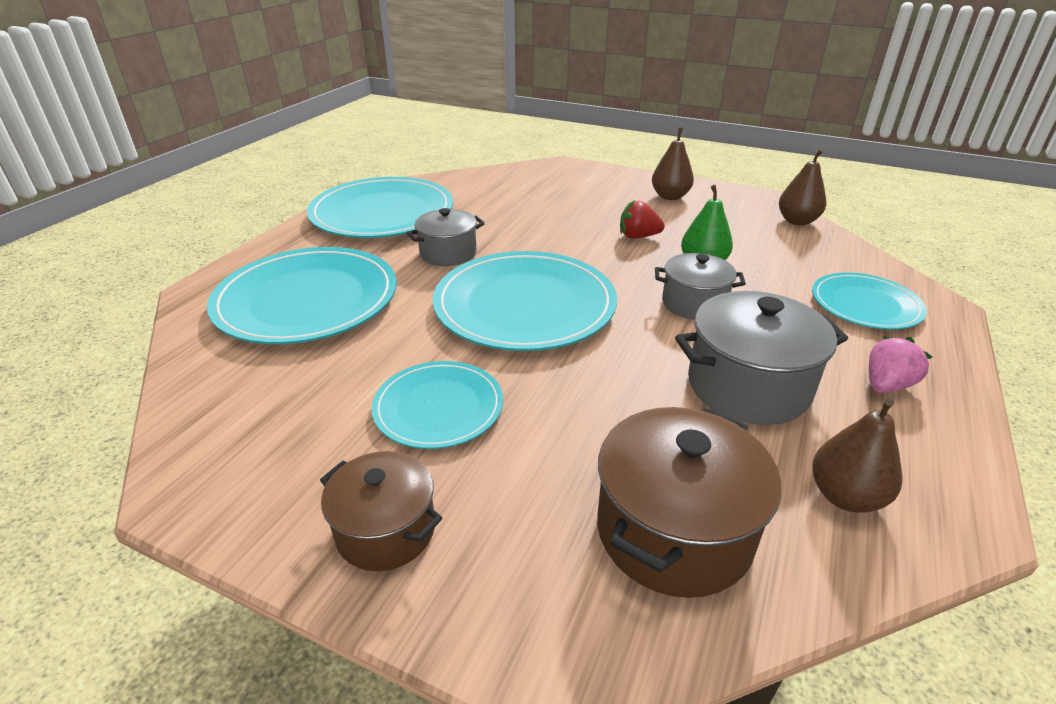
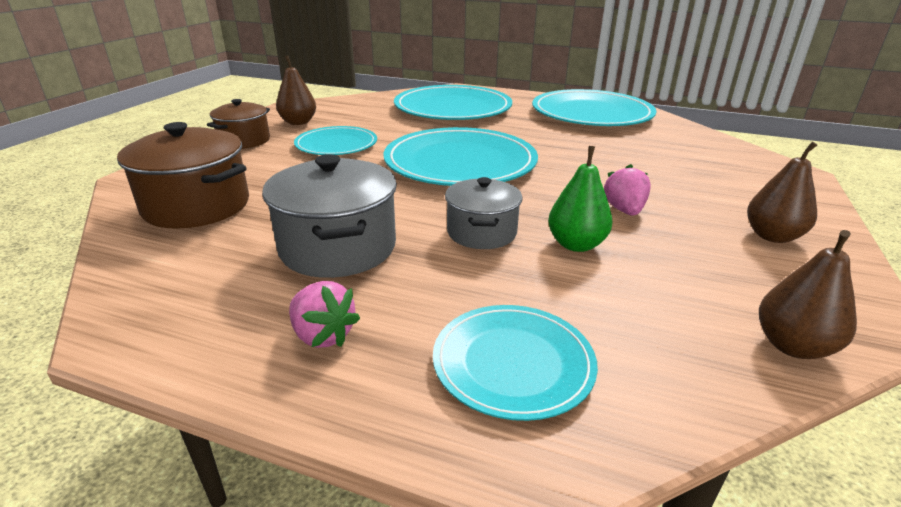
camera: 85 degrees right, 5 degrees down
grey pot [407,208,485,266] -> none
red strawberry [620,200,665,238] -> pink strawberry [604,164,651,216]
brown pear [812,398,902,513] -> brown pear moved to [276,55,316,125]

